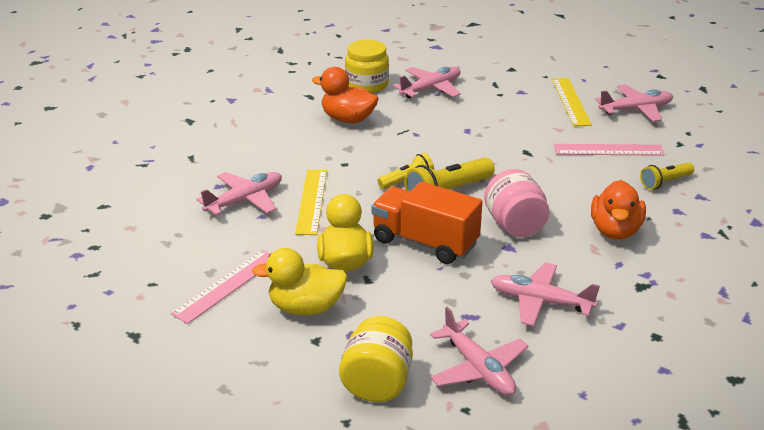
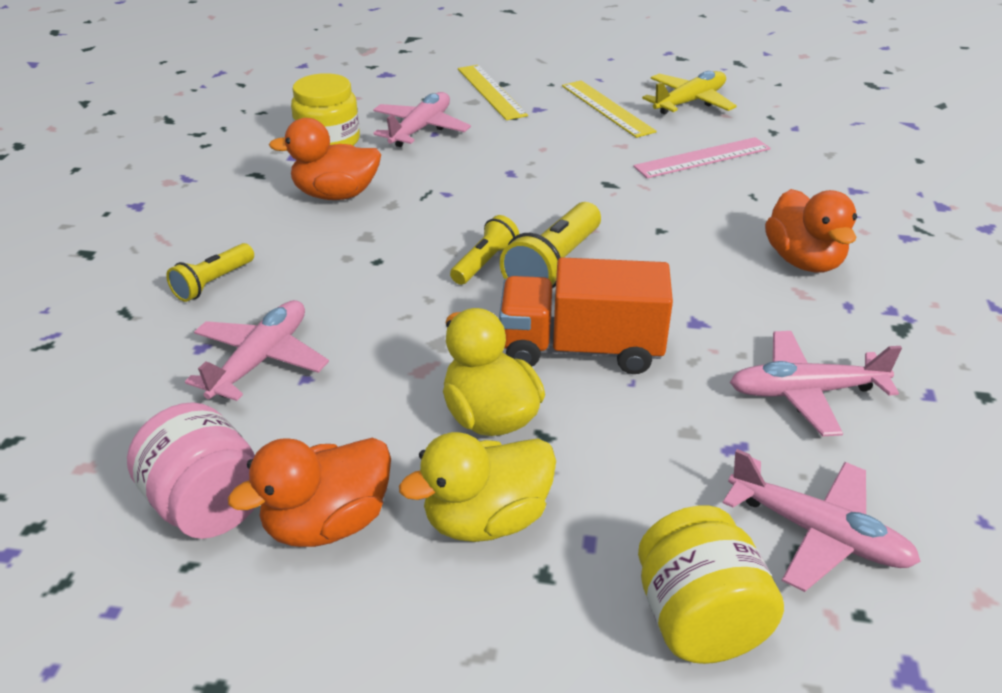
camera: 25 degrees left, 5 degrees up
pink ruler [171,250,271,324] -> orange duck [228,438,391,547]
yellow ruler [295,170,327,235] -> yellow ruler moved to [458,65,528,120]
pink jar [484,169,550,237] -> pink jar moved to [127,402,255,539]
pink plane [595,85,673,122] -> yellow plane [642,71,737,115]
yellow flashlight [640,162,694,190] -> yellow flashlight moved to [166,243,254,302]

